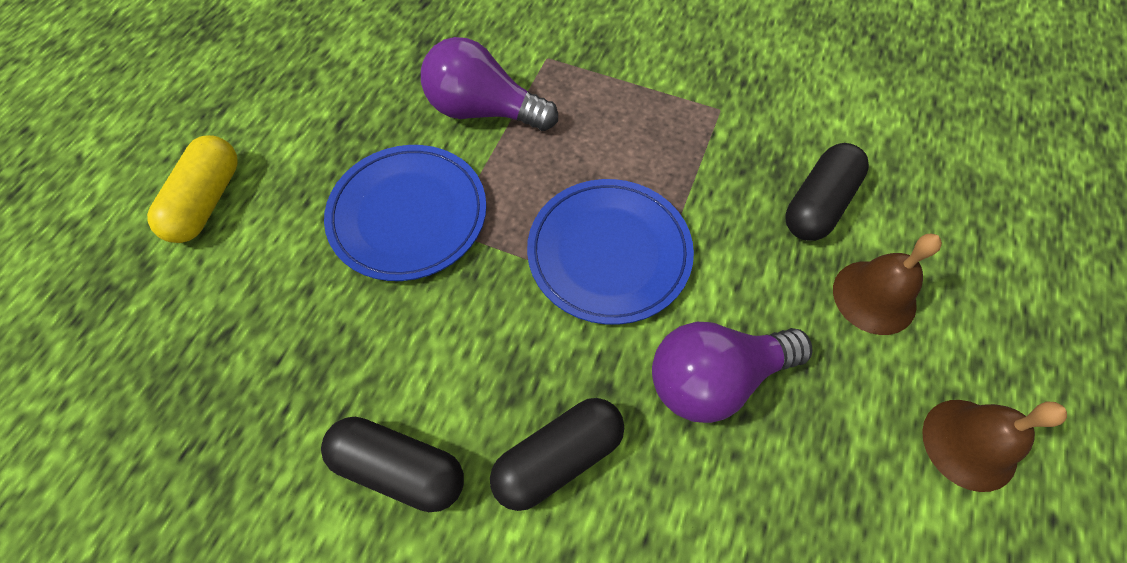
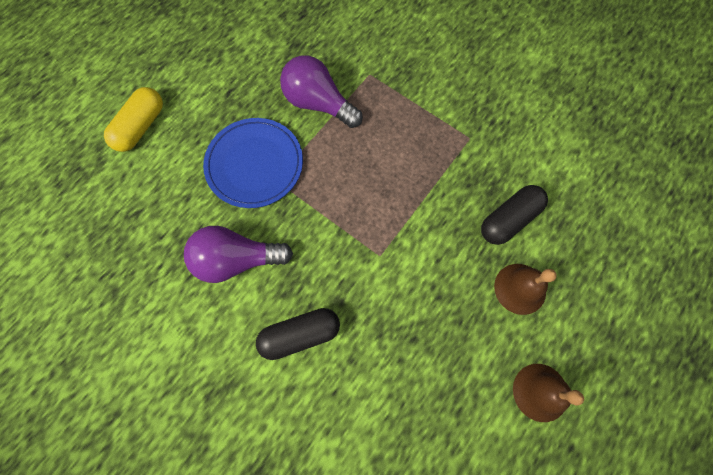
camera: 15 degrees right, 10 degrees up
black capsule [321,417,464,512] -> none
blue plate [527,179,694,325] -> none
purple light bulb [652,322,813,423] -> purple light bulb moved to [184,226,293,283]

